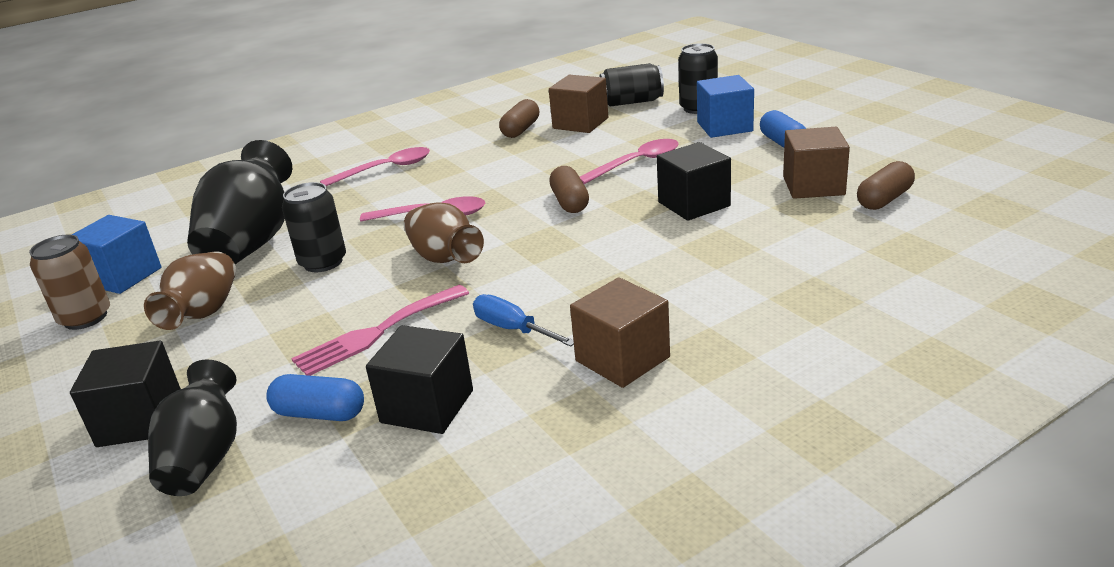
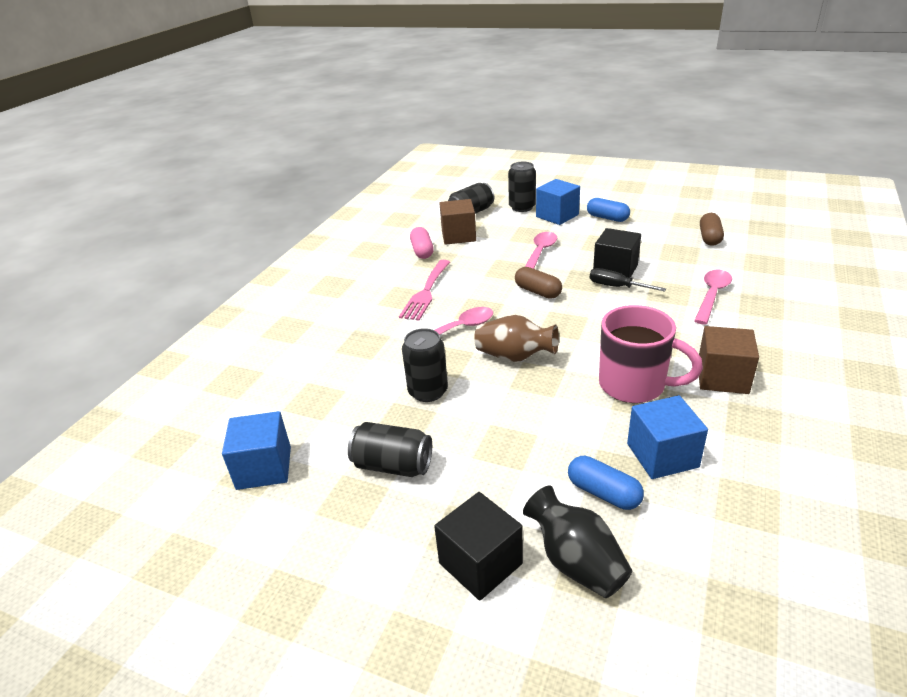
camera: 35 degrees left, 5 degrees up
brown can [29,234,110,330] -> none
brown vase [144,251,236,330] -> black can [348,422,432,477]
black vase [187,140,292,264] -> none
blue capsule [266,374,364,421] -> blue capsule turned 60 degrees clockwise [568,456,644,510]
pink fork [291,285,469,376] -> pink fork moved to [399,260,450,320]
pink spoon [320,147,430,186] -> pink spoon moved to [694,269,732,325]
black cube [366,325,473,434] -> blue cube [627,395,708,479]
blue screwdriver [473,294,574,347] -> pink mug [599,305,703,403]
brown capsule [499,99,539,138] -> pink capsule [410,227,434,259]
brown cube [783,127,850,199] -> none
none -> black screwdriver [590,268,666,292]

